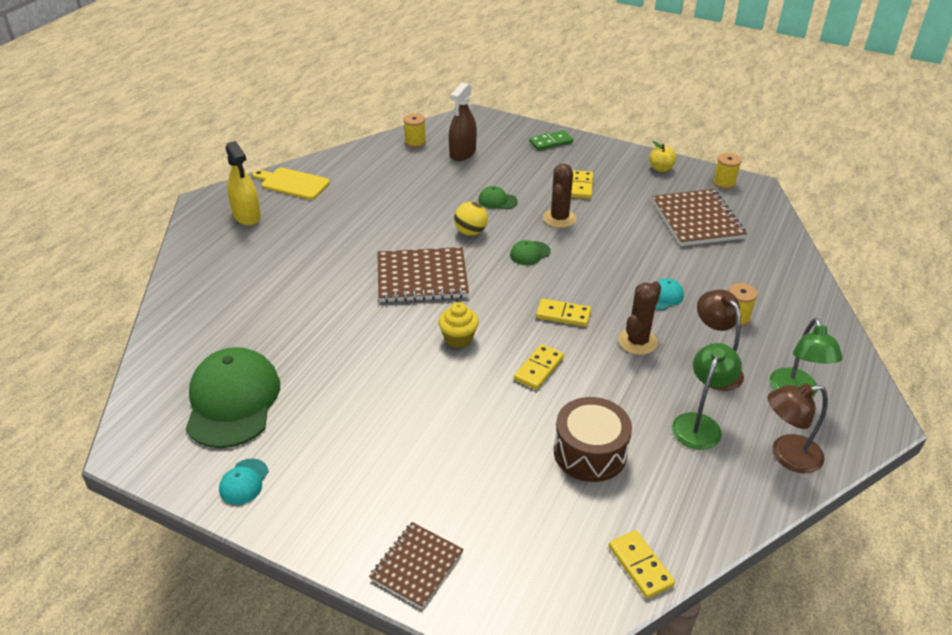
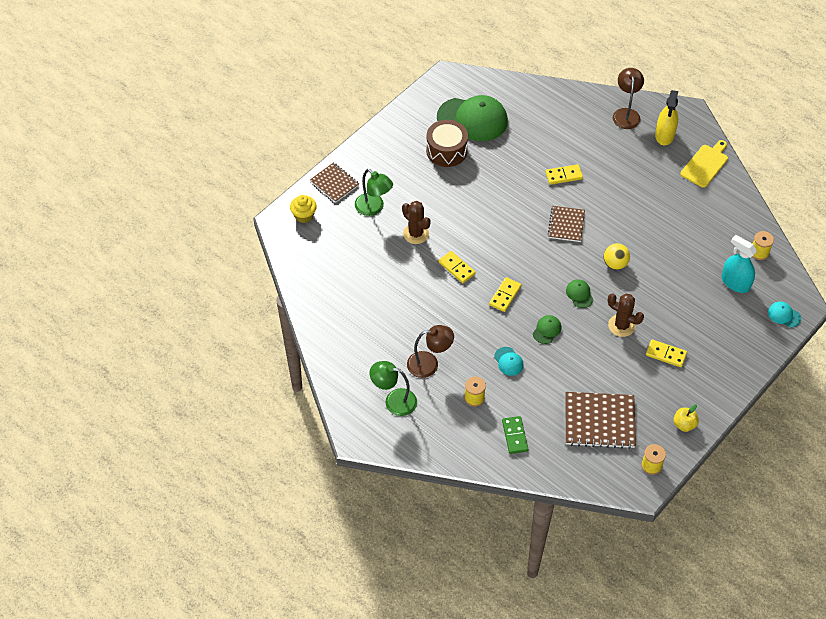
camera: 105 degrees right, 15 degrees up
turquoise cap [219,458,269,505] -> turquoise cap moved to [768,302,801,327]
yellow spray bottle [226,141,261,225] -> yellow spray bottle turned 60 degrees counterclockwise [655,90,678,145]
brown notebook [377,247,469,303] -> brown notebook [548,206,585,242], size x0.62
yellow cupcake [438,302,479,348] -> yellow cupcake moved to [290,195,317,223]
brown spray bottle [449,83,477,161] -> turquoise spray bottle [721,235,757,293]
green cap [478,186,518,209] -> green cap moved to [533,315,562,344]
green domino [529,130,573,151] -> green domino moved to [502,416,528,454]
brown drum [554,397,632,482] -> brown drum moved to [426,120,468,167]
yellow domino [609,530,675,599] -> yellow domino moved to [545,164,583,185]
brown cactus [618,281,661,355] -> brown cactus moved to [402,201,431,244]
green lamp [672,343,742,450] -> green lamp moved to [355,169,393,216]
brown lamp [768,383,828,473] -> brown lamp moved to [613,68,644,129]

